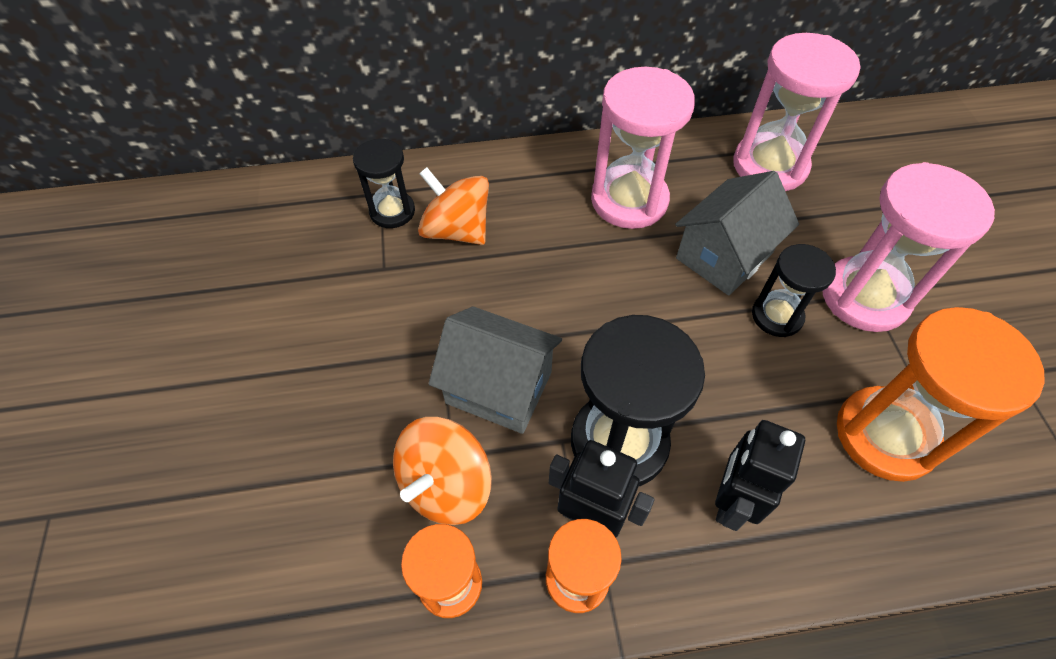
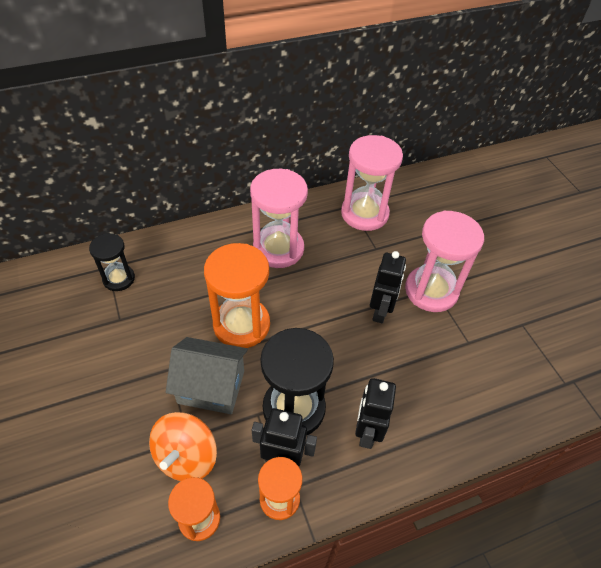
camera: 15 degrees left, 5 degrees down
orange spinning top [418,167,489,245] -> none
grey house [675,171,799,296] -> none
black hourglass [752,244,836,337] -> black robot [370,251,406,323]
orange hourglass [837,307,1045,482] -> orange hourglass moved to [204,243,270,348]

